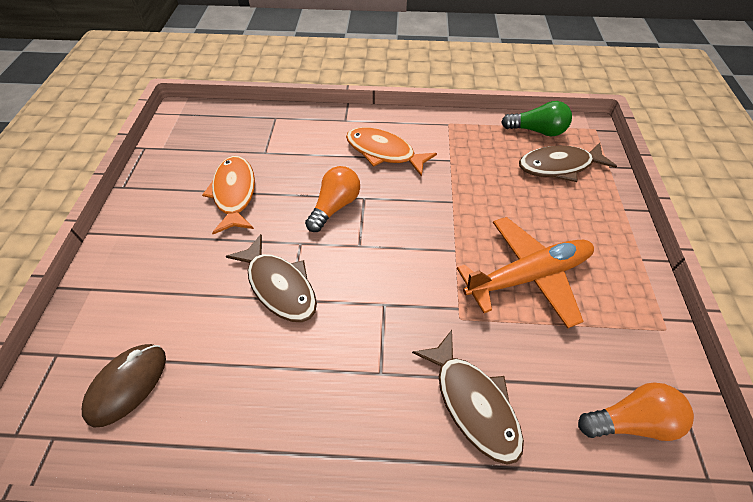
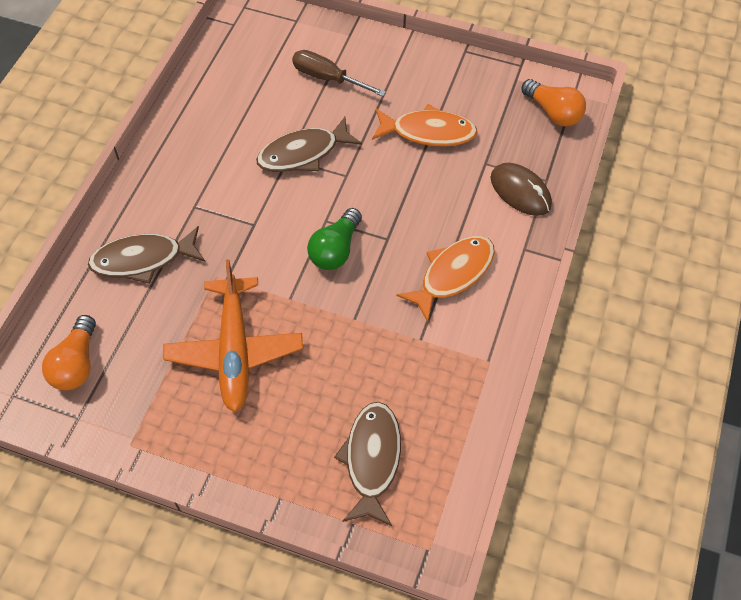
camera: 105 degrees right, 5 degrees up
brown mouse [82,344,166,427] -> brown mouse moved to [490,163,552,216]
orange light bulb [305,166,360,232] -> orange light bulb moved to [521,79,586,127]
green light bulb [501,101,572,136] -> green light bulb moved to [307,208,362,270]
none -> brown screwdriver [292,50,386,97]

